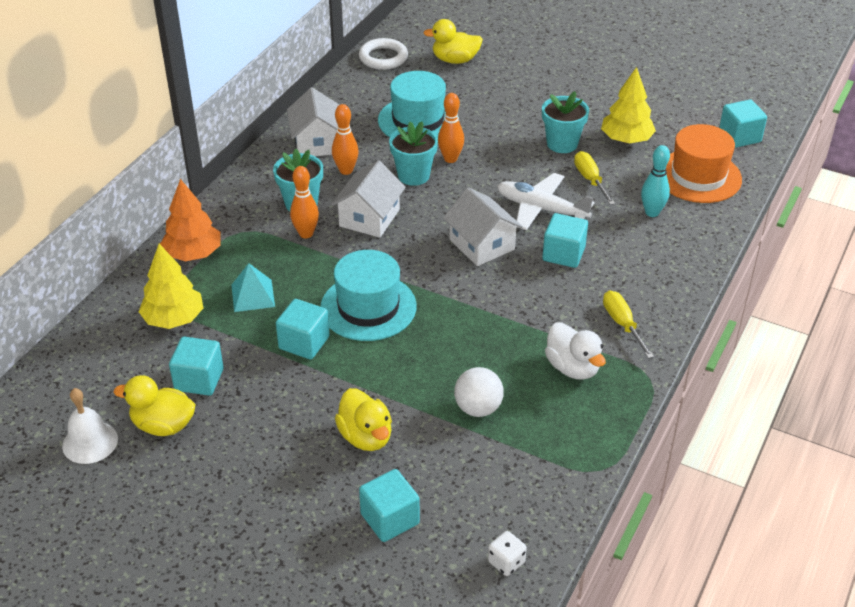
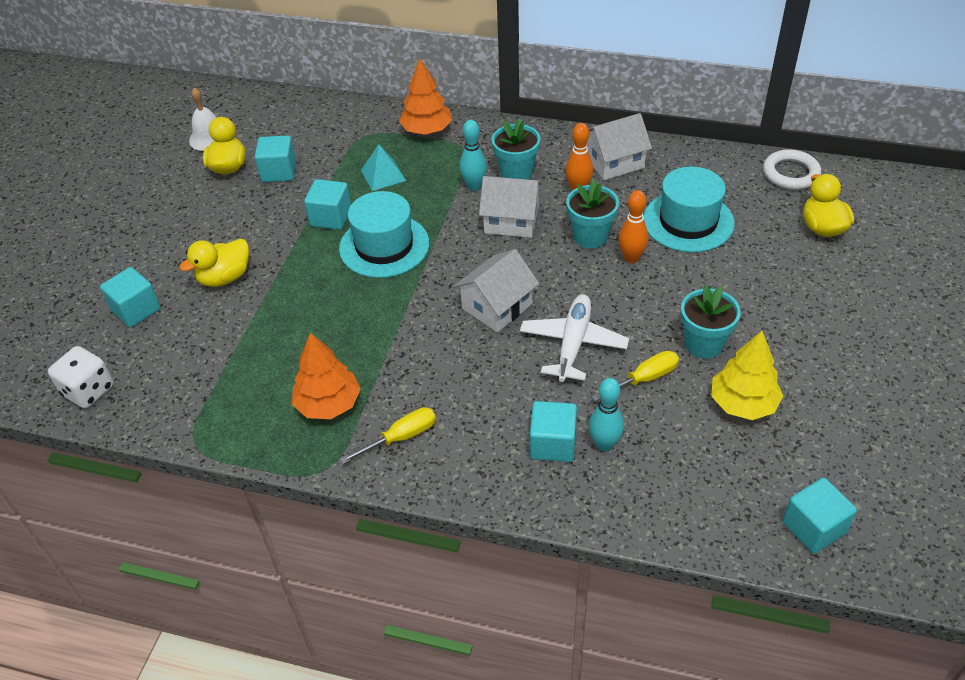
camera: 80 degrees right, 5 degrees up
yellow tree [138,244,203,329] -> none
orange bowling pin [290,166,319,238] -> turquoise bowling pin [460,120,487,191]
white ball [454,367,504,417] -> none
white dice [488,531,527,576] -> white dice [48,346,114,408], size x1.64
turquoise cube [542,213,588,268] -> turquoise cube moved to [530,401,577,462]
white duck [545,322,606,380] -> orange tree [292,333,361,419]
orange hat [666,124,742,203] -> none

